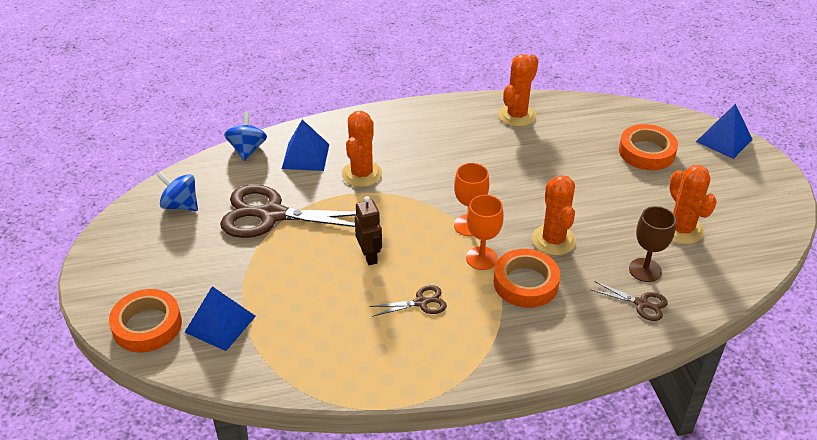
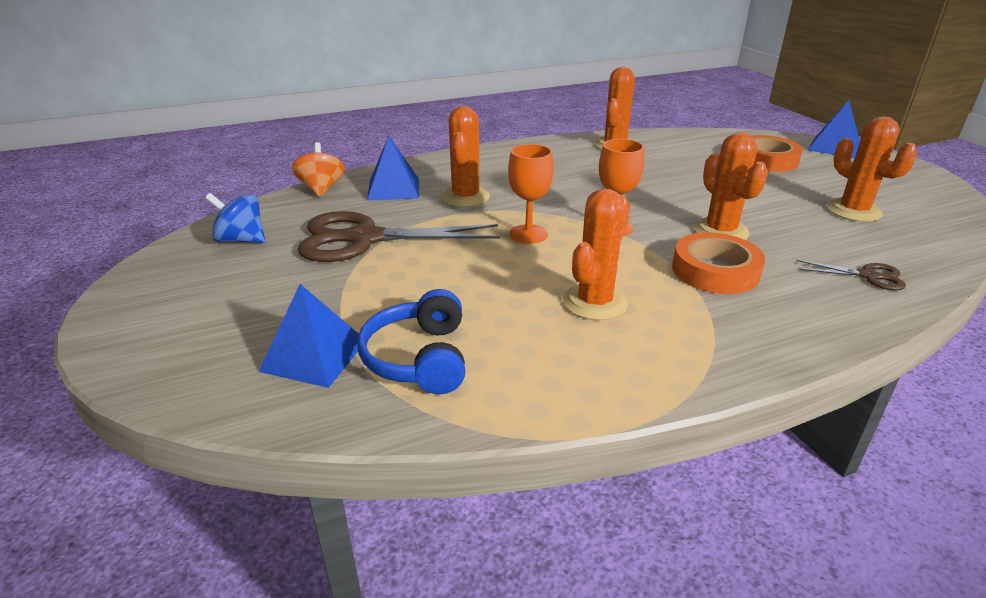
camera: 10 degrees left, 10 degrees down
orange tape [109,289,182,352] -> none
blue spinning top [224,112,267,161] -> orange spinning top [292,142,345,197]
brown robot [355,196,382,265] -> none
brown scissors [369,285,447,317] -> orange cactus [562,188,630,320]
orange goblet [466,195,504,270] -> orange goblet moved to [508,144,554,244]
brown goblet [629,206,676,282] -> none
none -> blue headphones [357,289,465,394]

